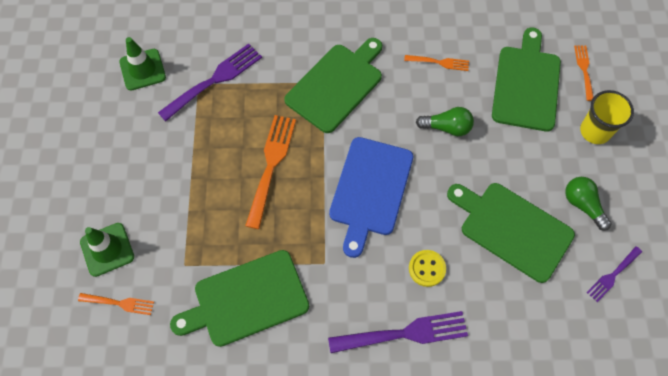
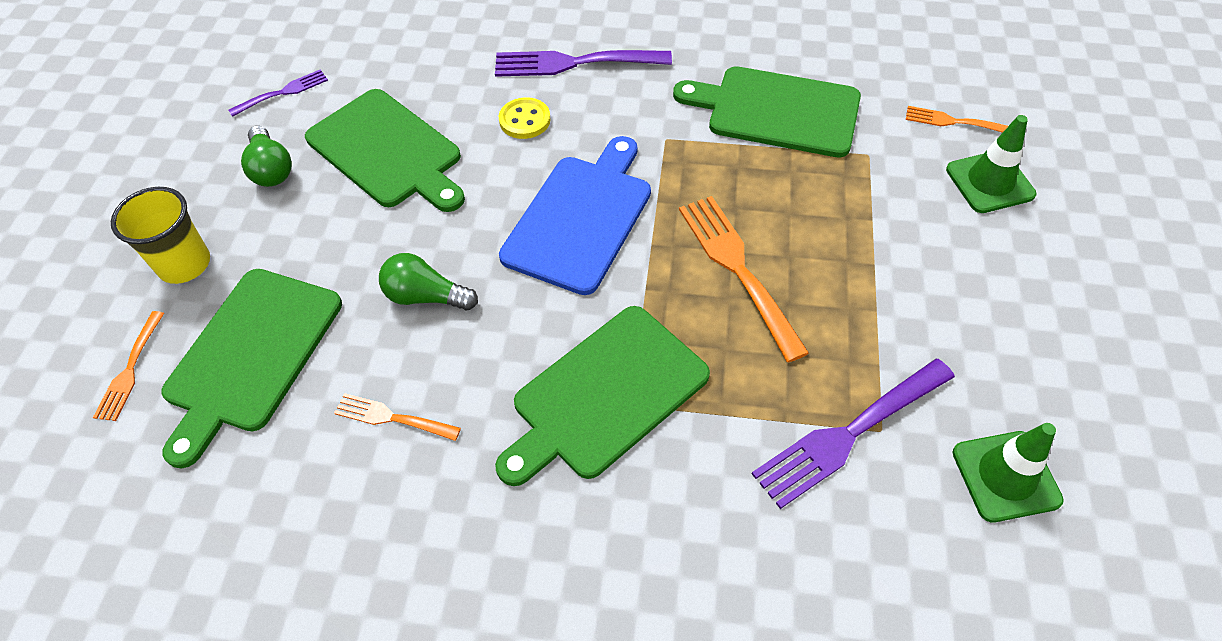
camera: 170 degrees left, 10 degrees down
green cutting board [170,250,309,347] -> green cutting board turned 150 degrees counterclockwise [673,66,861,158]
orange fork [245,115,296,229] -> orange fork turned 135 degrees clockwise [679,196,809,362]

